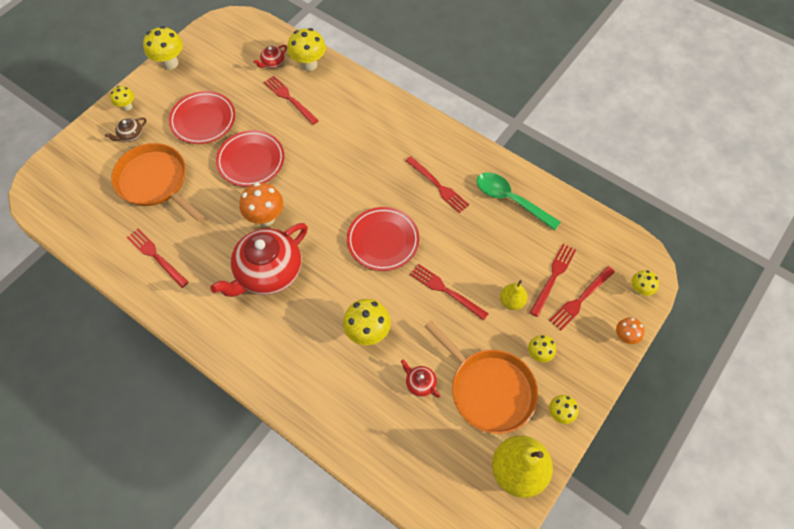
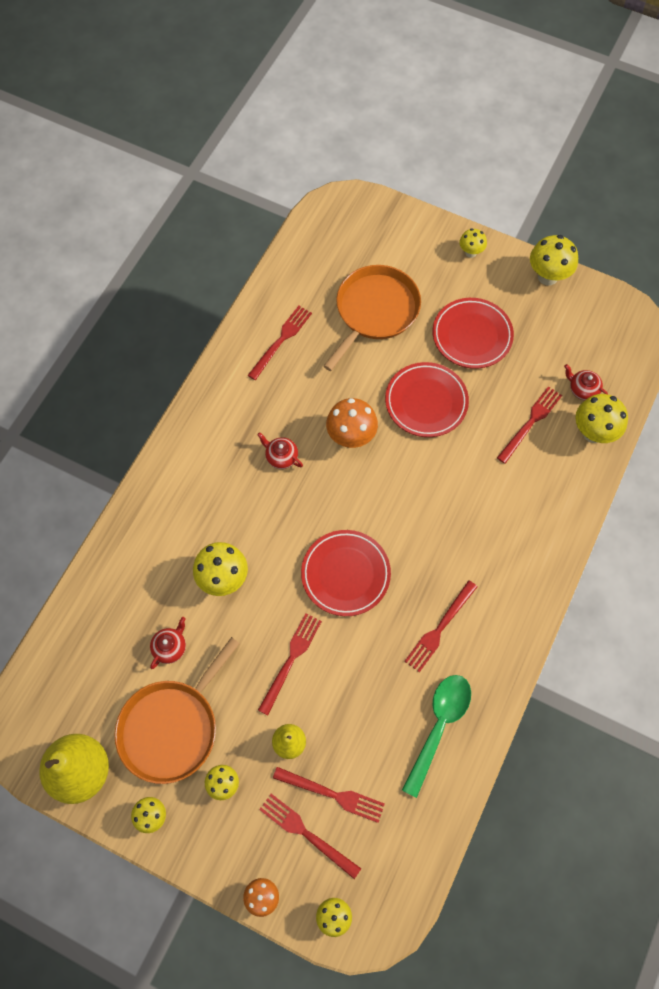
camera: 80 degrees right, 5 degrees up
brown teapot [105,117,147,142] -> none
red teapot [210,223,308,297] -> red teapot [257,432,303,469], size x0.42

